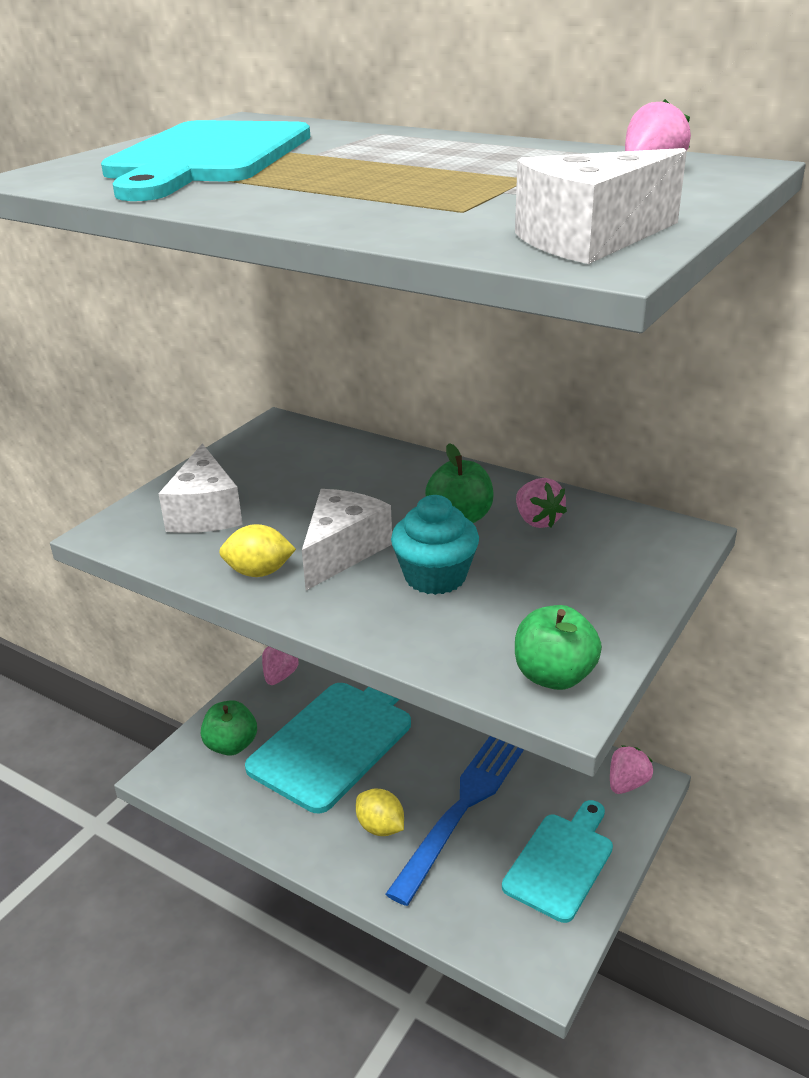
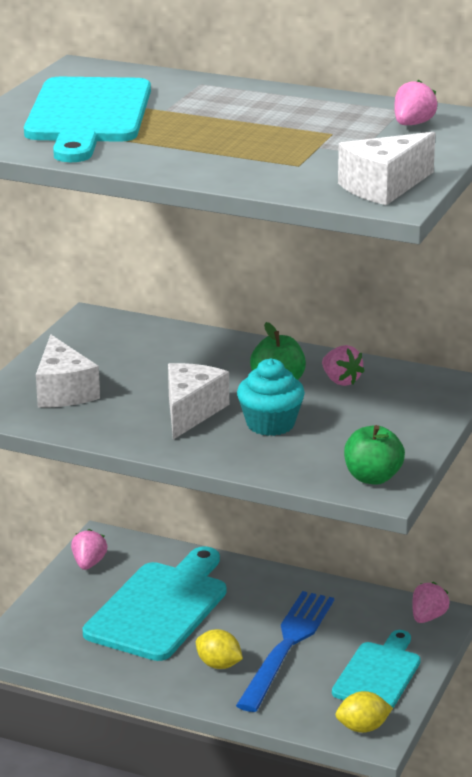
camera: 10 degrees left, 5 degrees down
green apple [201,700,257,756] -> none
yellow lemon [219,524,296,577] -> yellow lemon moved to [336,691,393,733]

